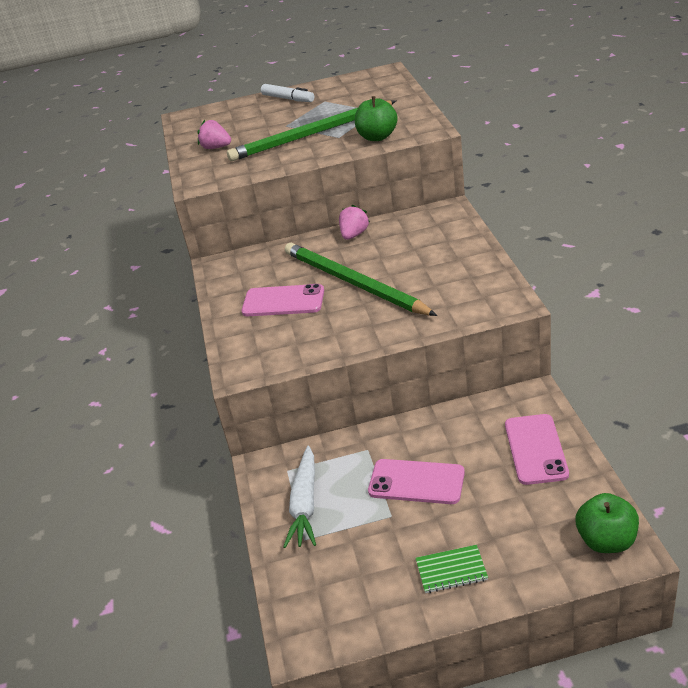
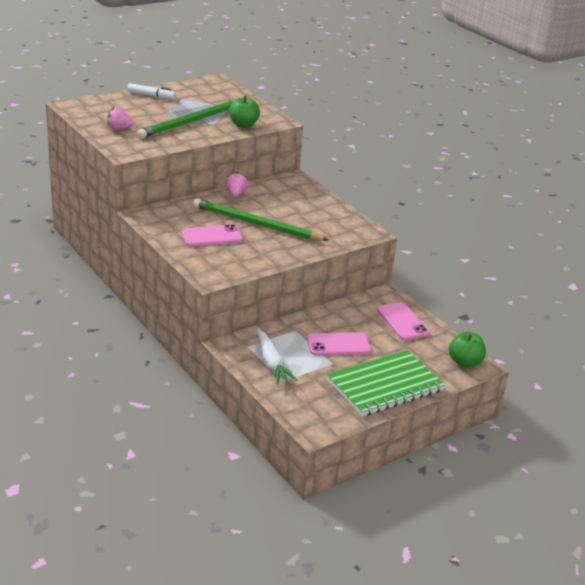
camera: 30 degrees left, 5 degrees down
green notebook [416,545,488,593] -> green notebook [327,350,445,417], size x2.46

